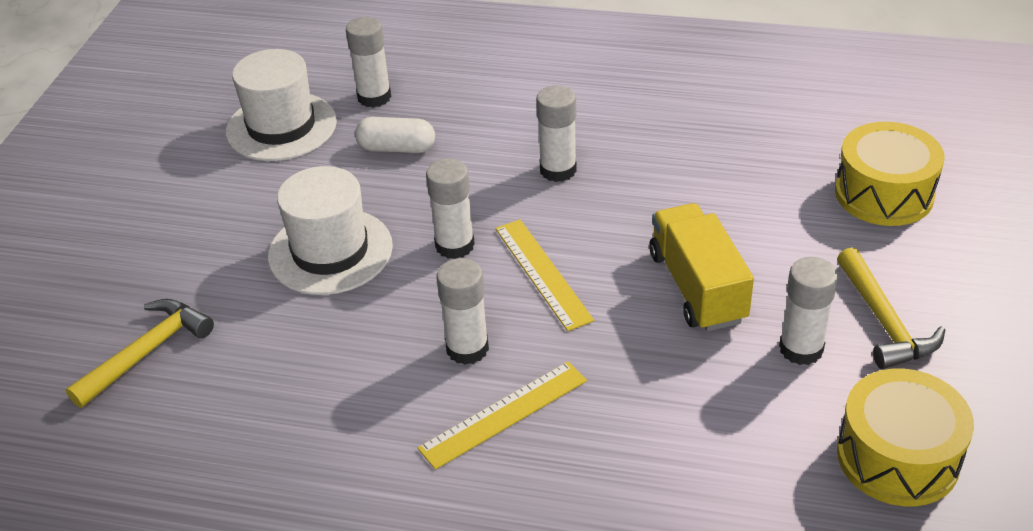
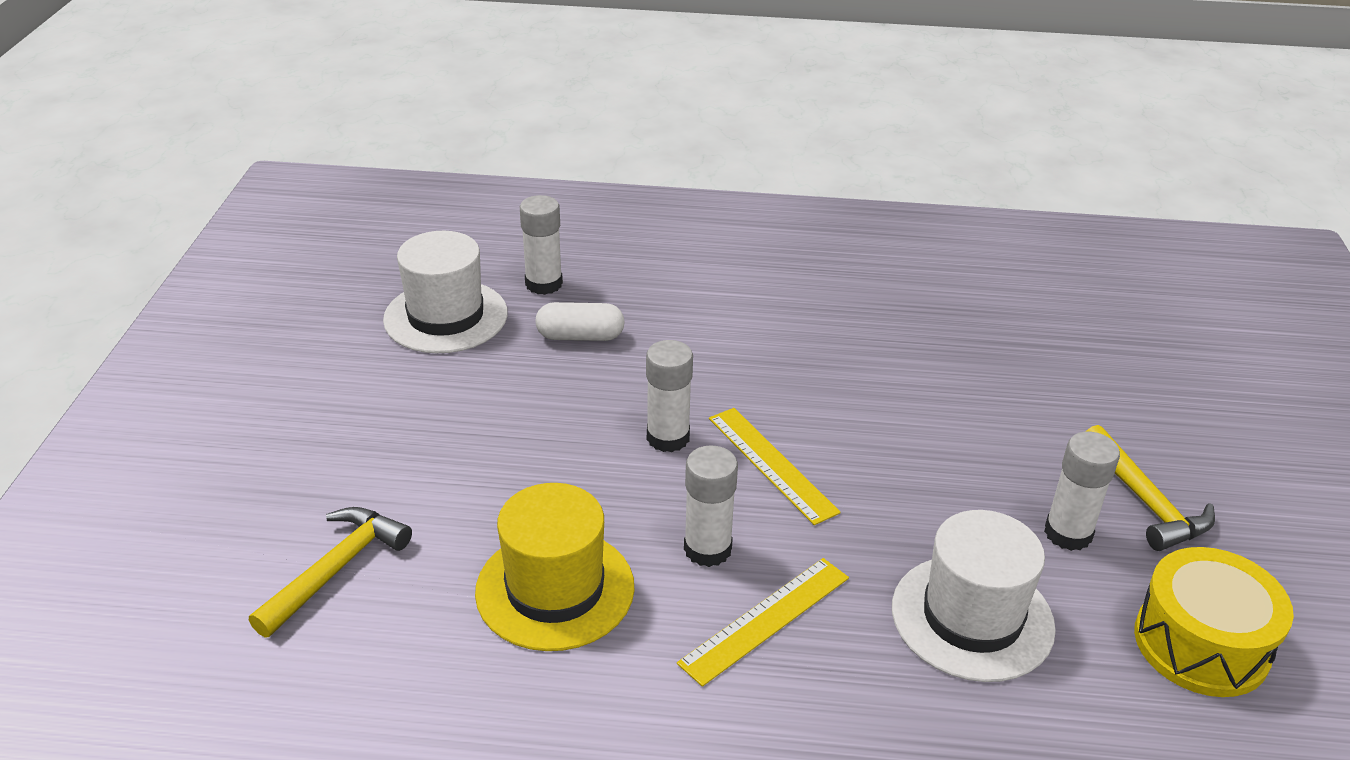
camera: 10 degrees left, 5 degrees down
white hat [268,166,393,295] -> white hat moved to [892,510,1056,682]
white glue stick [536,85,577,182] -> none
yellow truck [649,203,754,332] -> none
yellow drum [835,122,945,226] -> none
none -> yellow hat [475,483,635,651]

